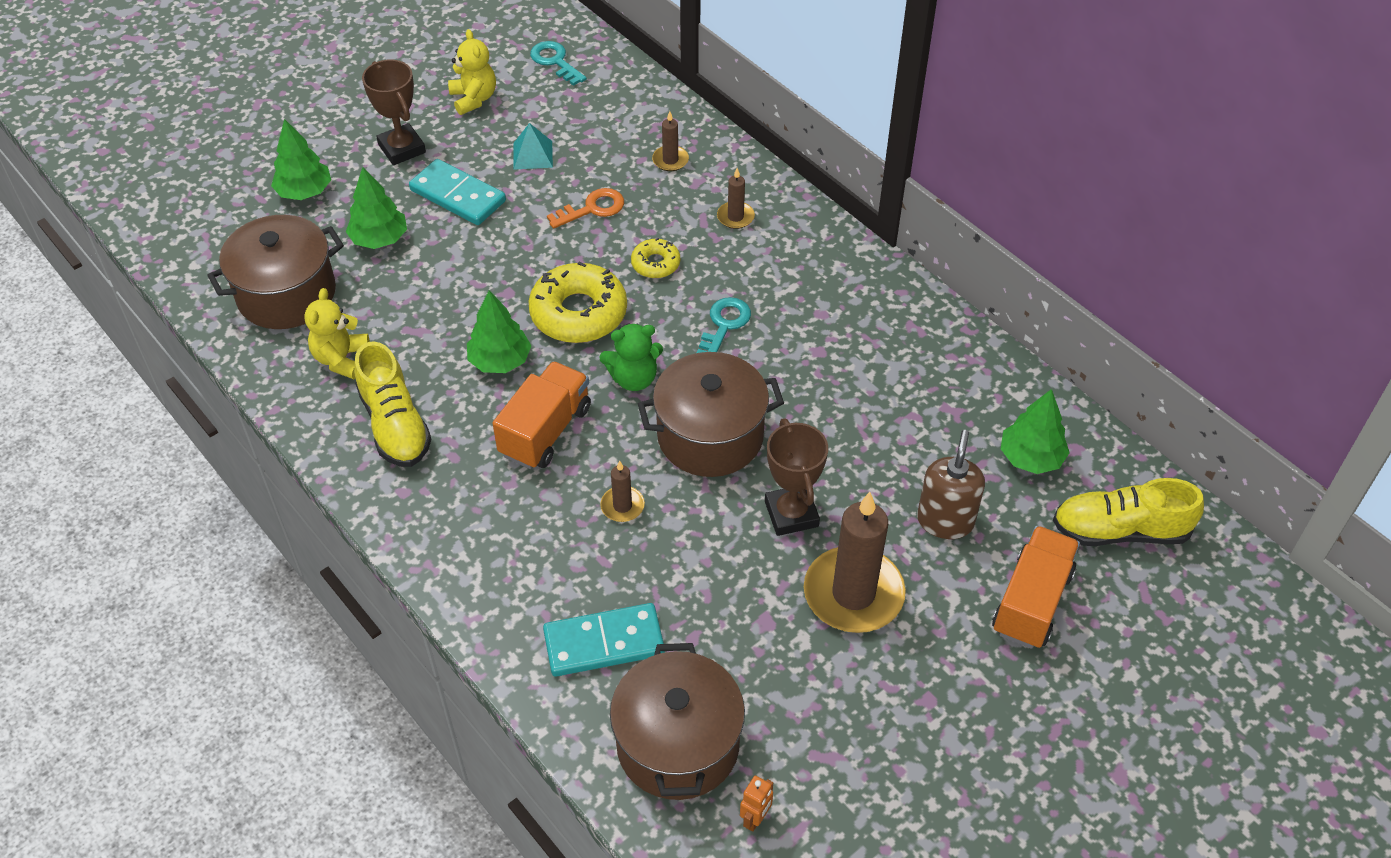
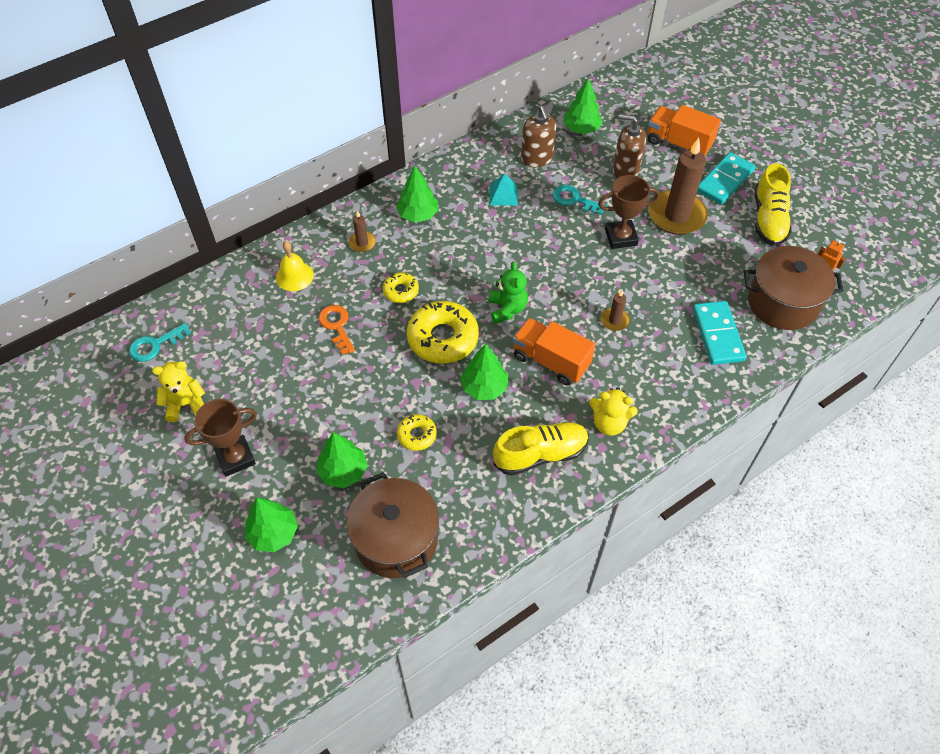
camera: 85 degrees left, 5 degrees up
yellow teddy bear [304,288,370,379] -> yellow teddy bear moved to [589,387,638,436]
turquoise domino [409,159,506,225] -> turquoise domino moved to [697,152,755,205]
turquoise pyramid [514,123,553,170] -> turquoise pyramid moved to [490,173,518,206]
brown pot [638,352,784,477] -> none
brown candle [652,111,689,171] -> yellow bell [276,241,314,291]
turquoise key [696,297,751,353] -> turquoise key moved to [553,185,607,215]
yellow shoe [1053,478,1204,546] -> yellow shoe moved to [755,163,792,246]
none -> green tree [396,166,438,222]
none -> yellow donut [397,414,437,451]
none -> brown soap dispenser [521,106,556,167]

